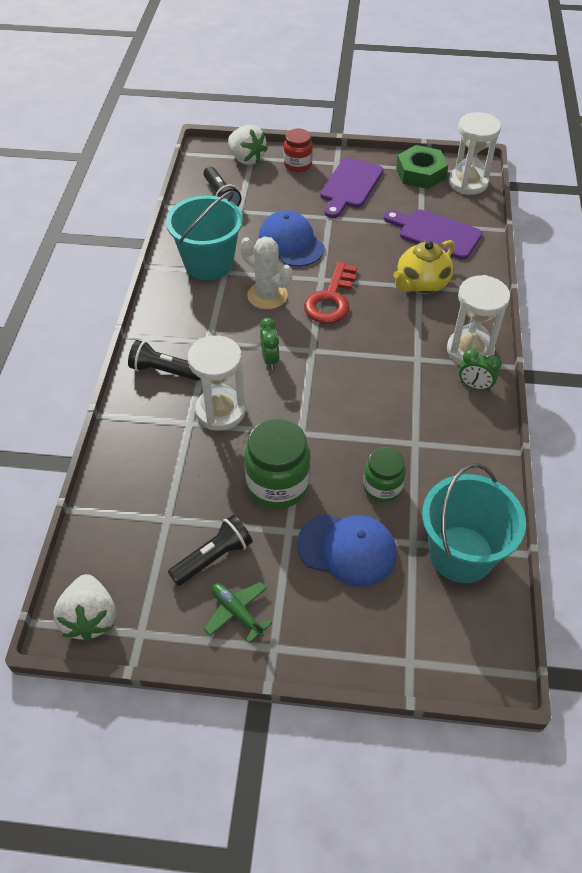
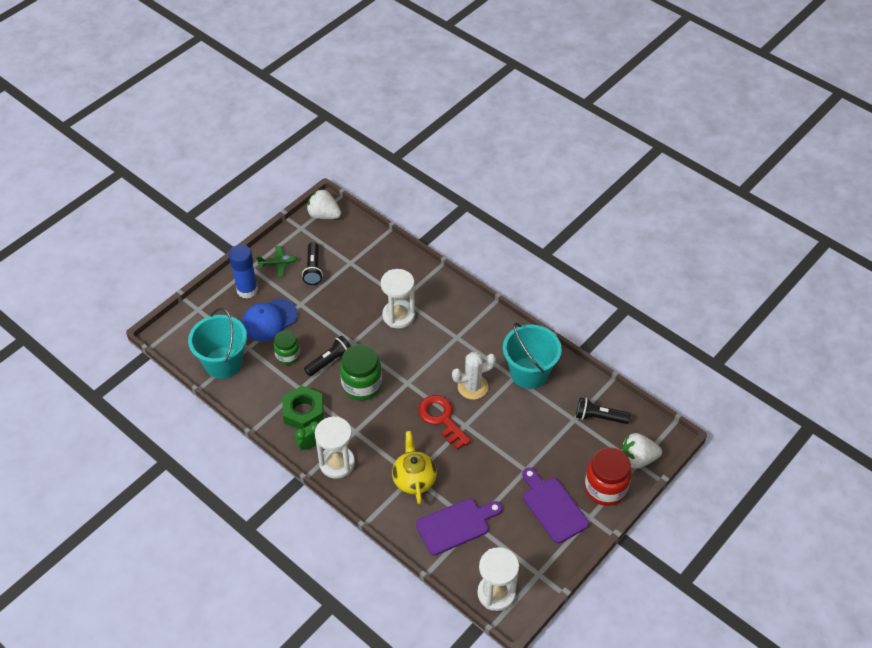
camera: 125 degrees right, 0 degrees up
black flashlight [128,340,201,381] -> black flashlight moved to [304,336,351,376]
green jar [244,418,311,509] -> green jar moved to [340,344,382,401]
blue cap [258,210,324,267] -> none
green clock [260,318,280,370] -> none
red jar [284,129,313,172] -> red jar [585,447,632,506], size x1.60
green nut [396,145,448,189] -> green nut moved to [282,386,324,429]
none -> blue glue stick [229,244,258,299]

